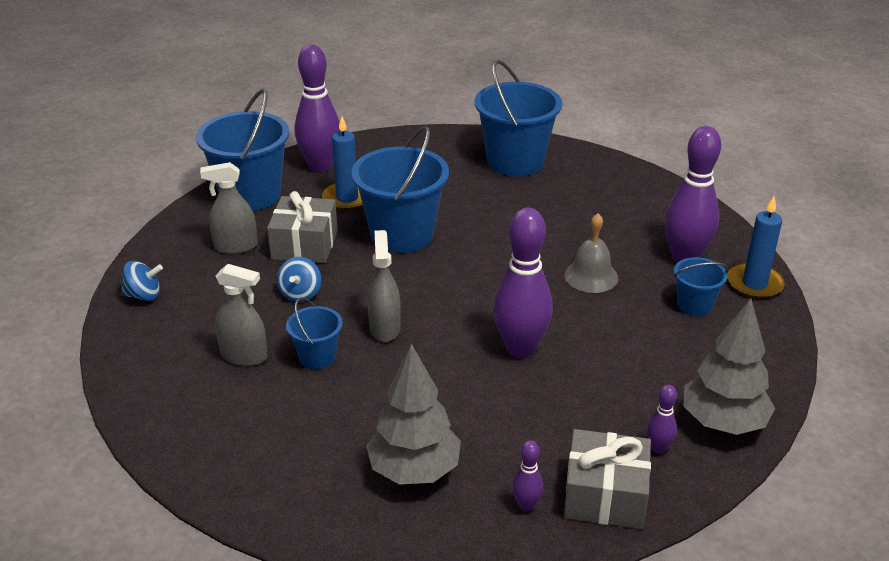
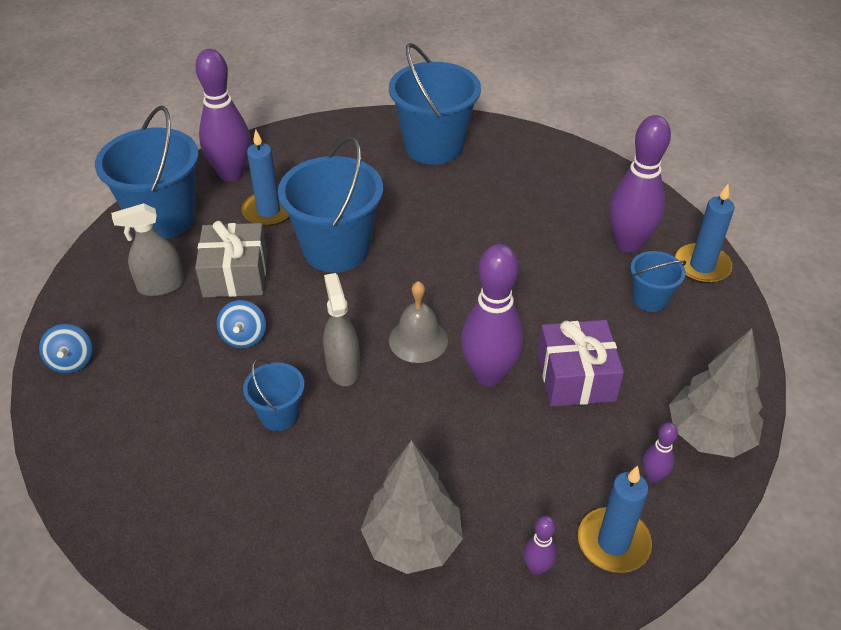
camera: 10 degrees left, 10 degrees up
blue spinning top [121,261,163,301] -> blue spinning top turned 90 degrees clockwise [39,324,92,373]
grey spray bottle [215,264,267,366] -> none
grey bell [564,213,619,293] -> grey bell moved to [389,281,448,363]
grey gift [564,429,651,529] -> blue candle [578,466,652,573]
none -> purple gift [538,320,624,407]

